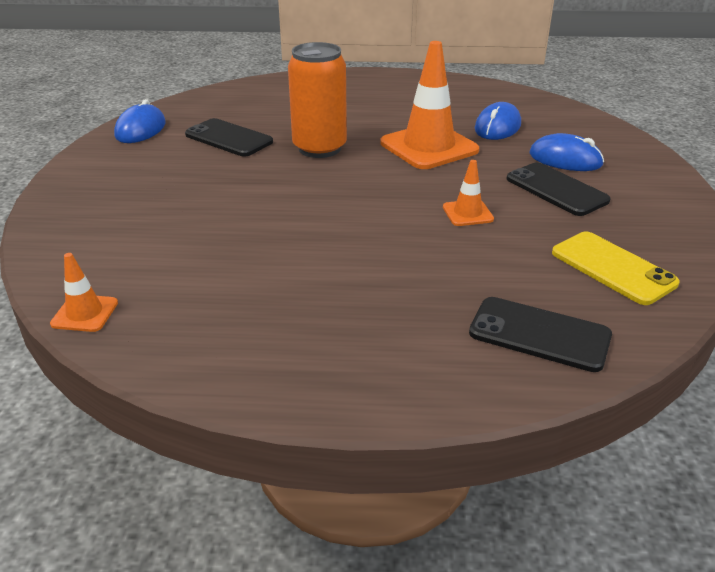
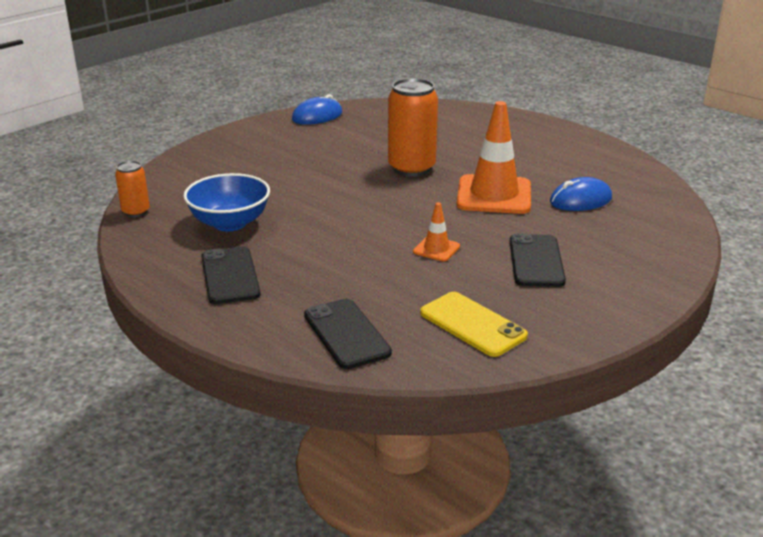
camera: 40 degrees right, 5 degrees down
orange traffic cone [50,253,118,332] -> orange can [115,161,150,217]
black phone [185,118,273,156] -> black phone moved to [201,246,261,304]
blue mouse [529,133,604,171] -> none
yellow phone [552,232,680,305] -> yellow phone turned 45 degrees counterclockwise [420,292,528,357]
none -> blue bowl [183,173,270,231]

